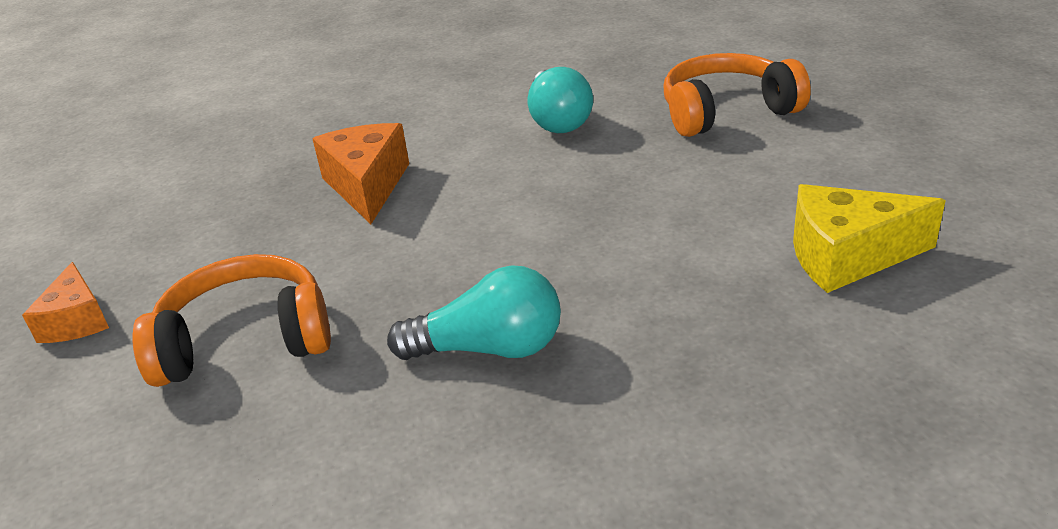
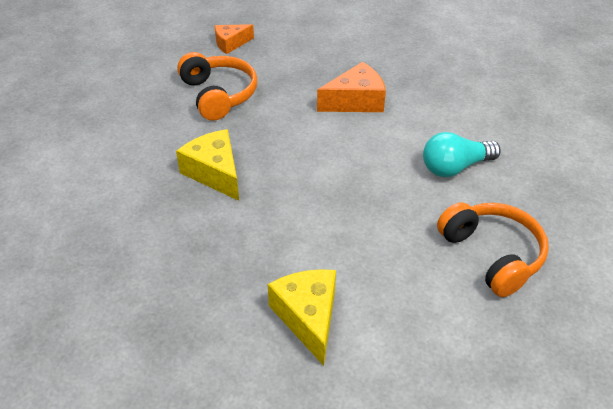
camera: 75 degrees right, 10 degrees up
turquoise light bulb [387,265,561,360] -> yellow cheese [176,129,239,201]

